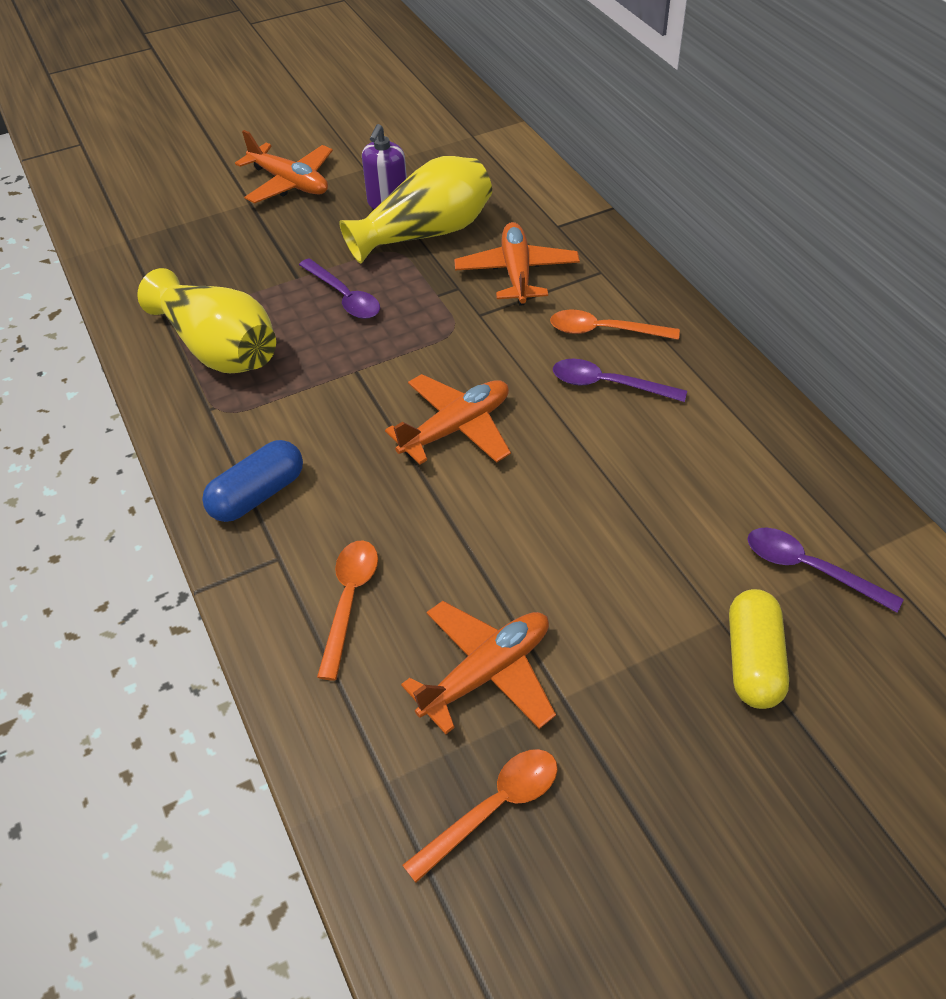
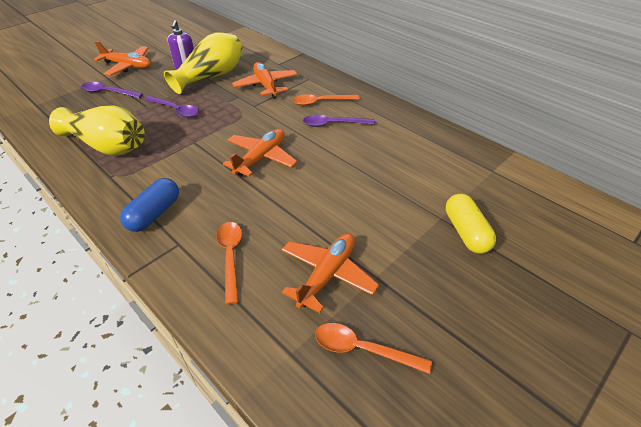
camera: 20 degrees left, 5 degrees down
orange spoon [402,749,558,883] -> orange spoon turned 105 degrees counterclockwise [315,323,432,374]
purple spoon [748,528,904,613] -> purple spoon moved to [81,82,143,98]

